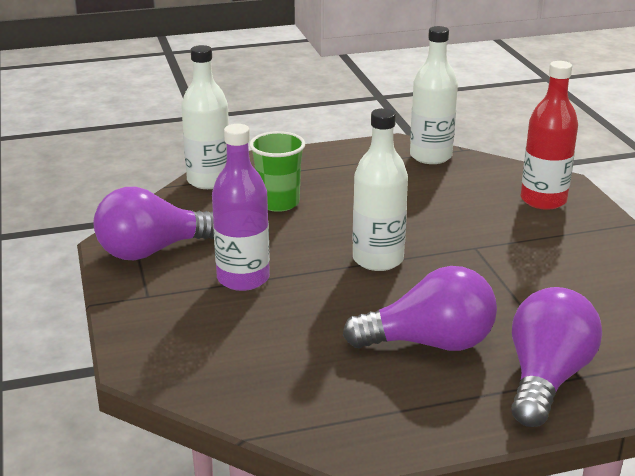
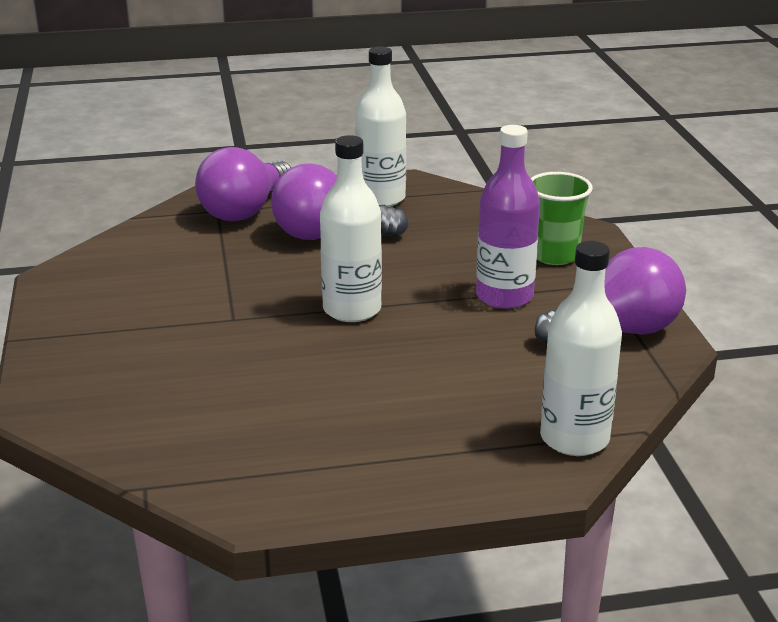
camera: 175 degrees left, 0 degrees up
green cup [249,131,305,212] -> green cup moved to [531,172,593,265]
white bottle [410,26,458,164] -> white bottle moved to [355,47,406,207]
red bottle [521,61,578,210] -> none

